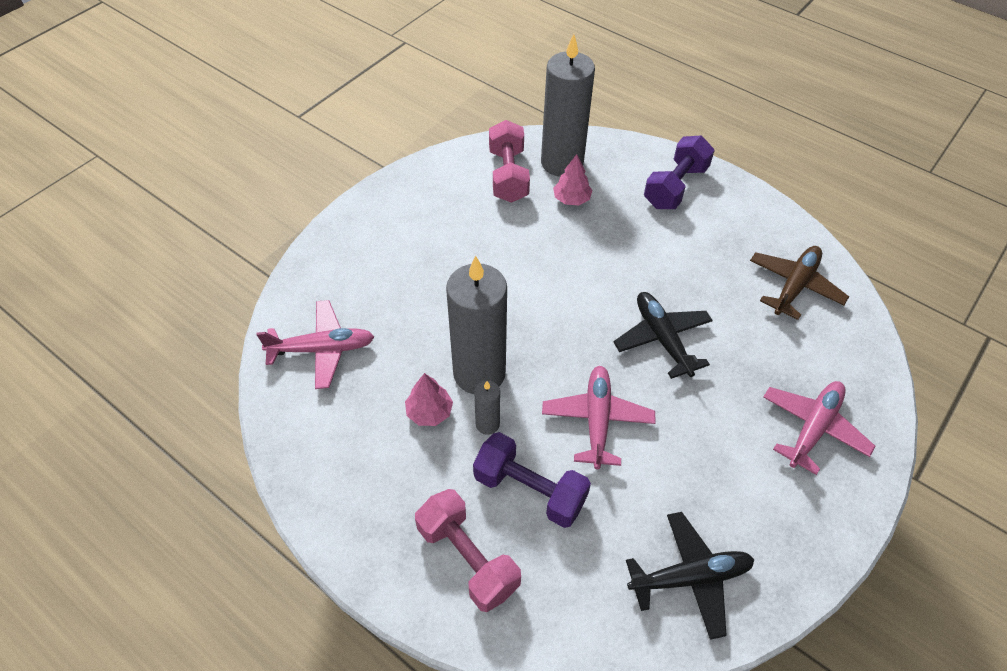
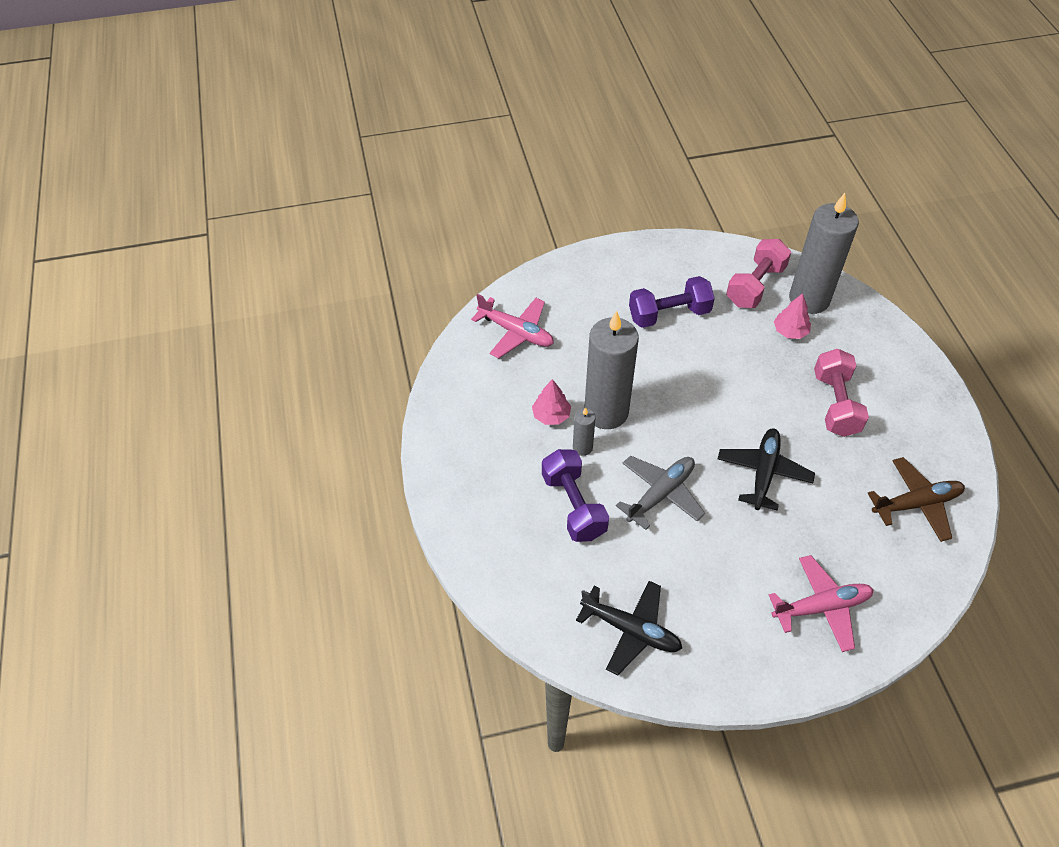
camera: 40 degrees right, 0 degrees up
pink dumbbell [415,489,521,612] -> pink dumbbell moved to [814,349,869,437]
pink plane [542,366,655,469] -> grey plane [616,456,705,530]
purple dumbbell [644,135,715,209] -> purple dumbbell moved to [629,276,715,328]

